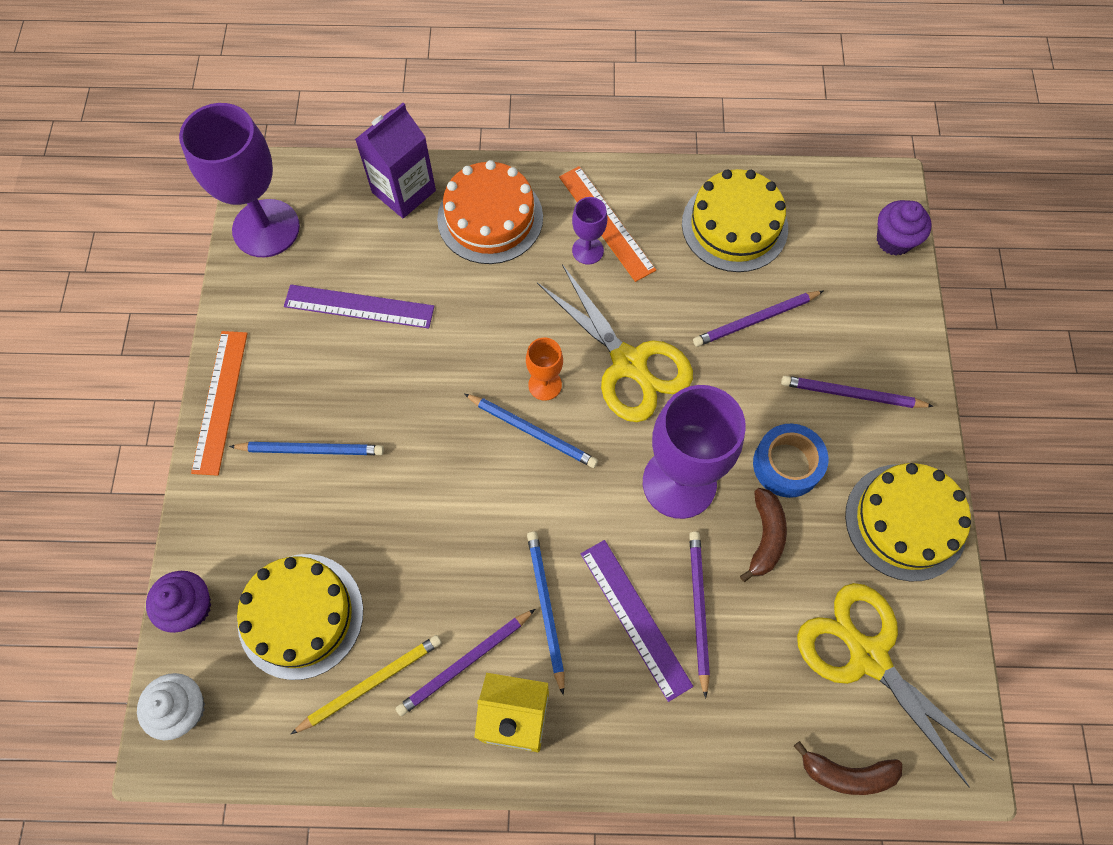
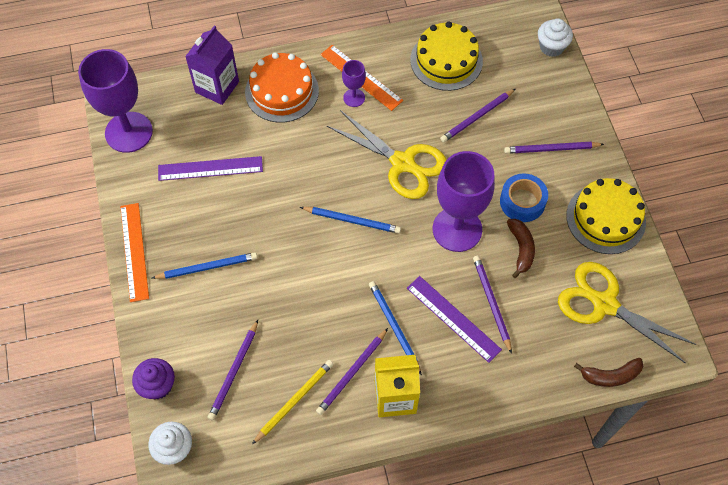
camera: 15 degrees left, 5 degrees down
yellow cake [237,554,363,680] -> purple pencil [208,320,258,421]
orange goblet [526,338,563,401] -> none
purple cupcake [877,200,932,255] -> white cupcake [538,18,573,57]

